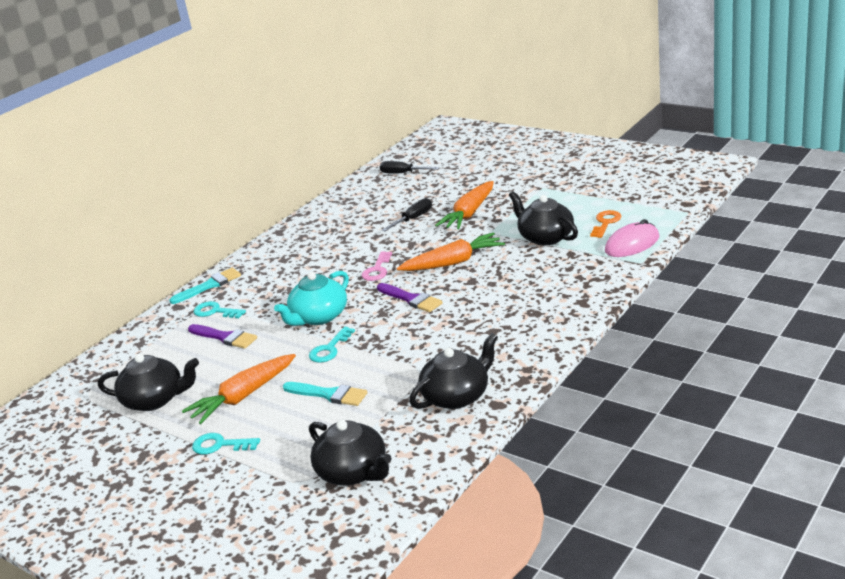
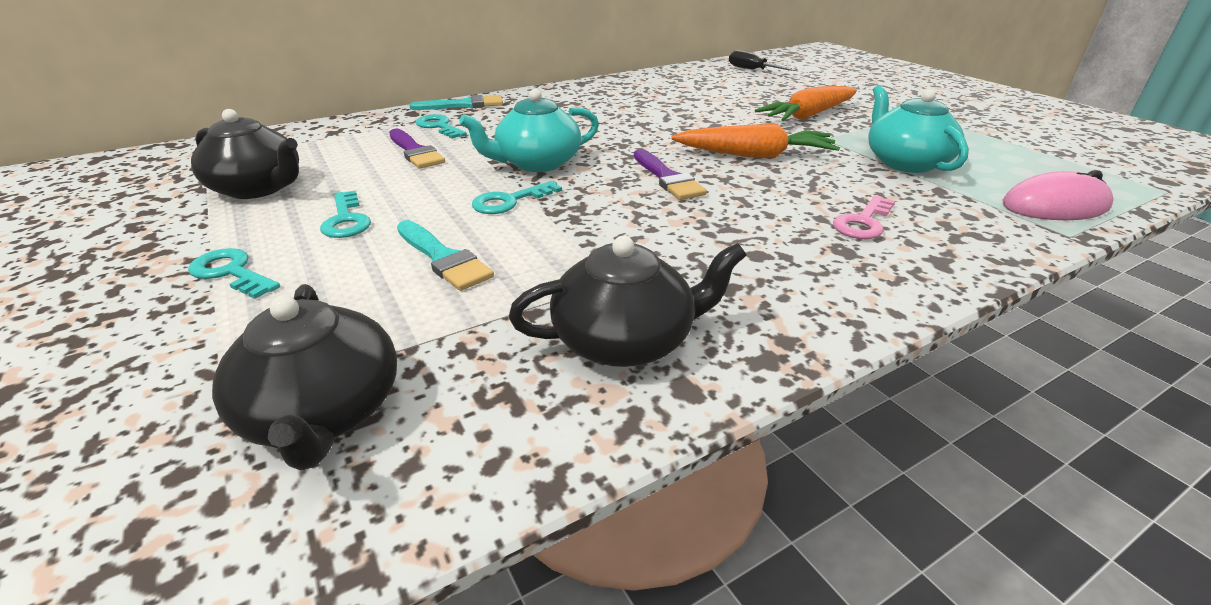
camera: 20 degrees right, 5 degrees up
orange carrot [182,354,296,424] -> turquoise key [320,191,371,238]
pink key [362,251,392,281] -> pink key moved to [833,195,895,239]
black screwdriver [382,198,432,231] -> none
black teapot [509,191,578,246] -> turquoise teapot [868,85,969,173]
orange key [590,210,622,238] -> none

